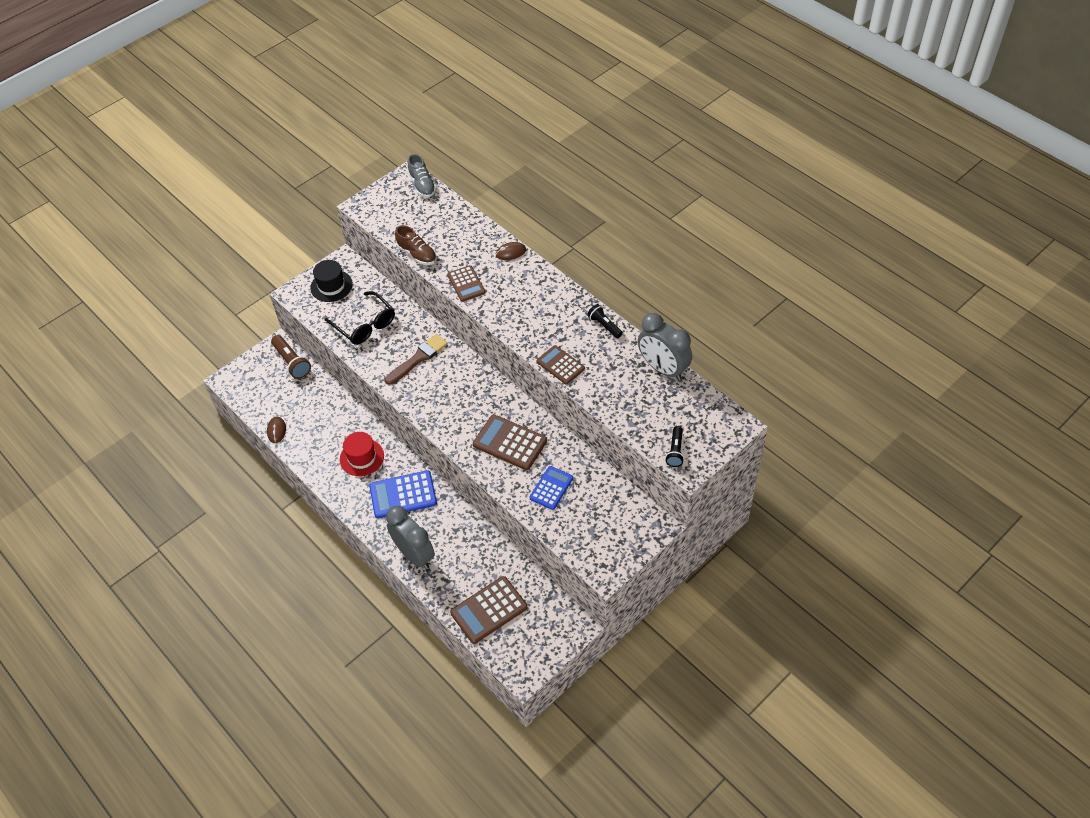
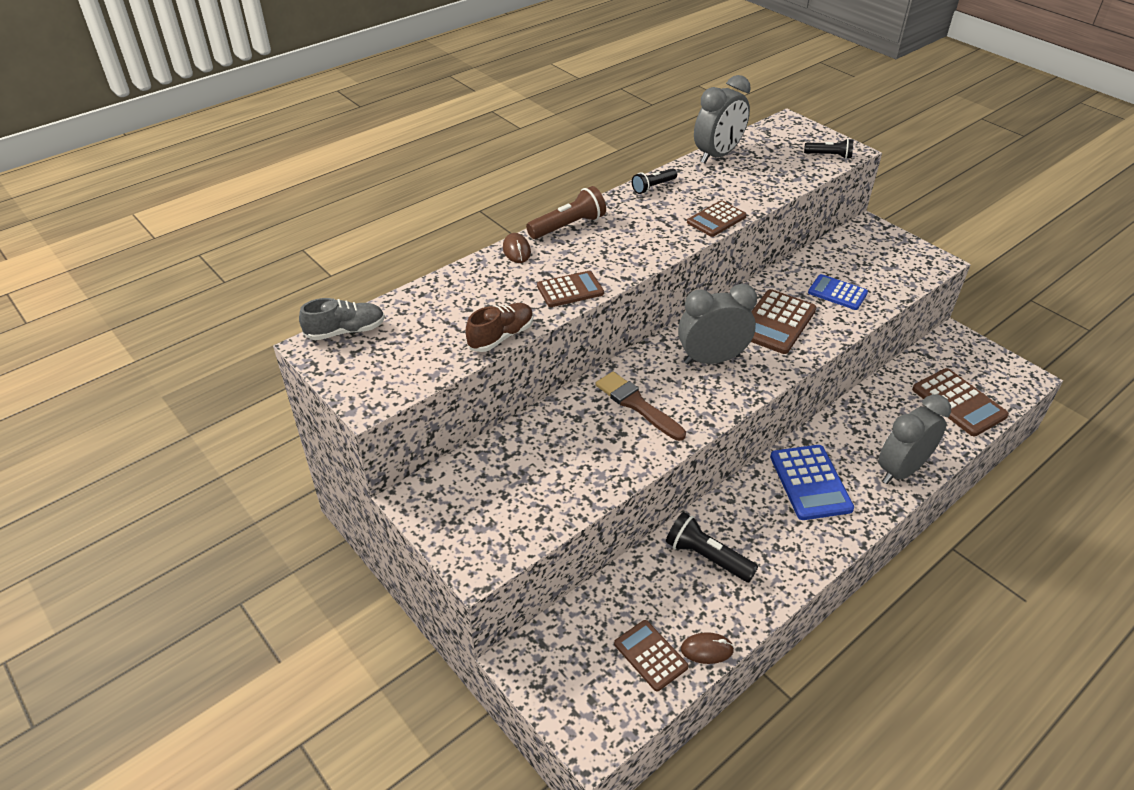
camera: 90 degrees left, 10 degrees down
brown flashlight [271,335,311,379] -> brown flashlight moved to [526,186,606,239]
black hat [310,260,353,302] -> none
black glasses [325,291,395,345] -> none
red hat [340,432,384,476] -> none
none -> brown calculator [614,620,689,691]
none -> black flashlight [666,512,758,582]
none -> grey clock [678,284,757,365]

